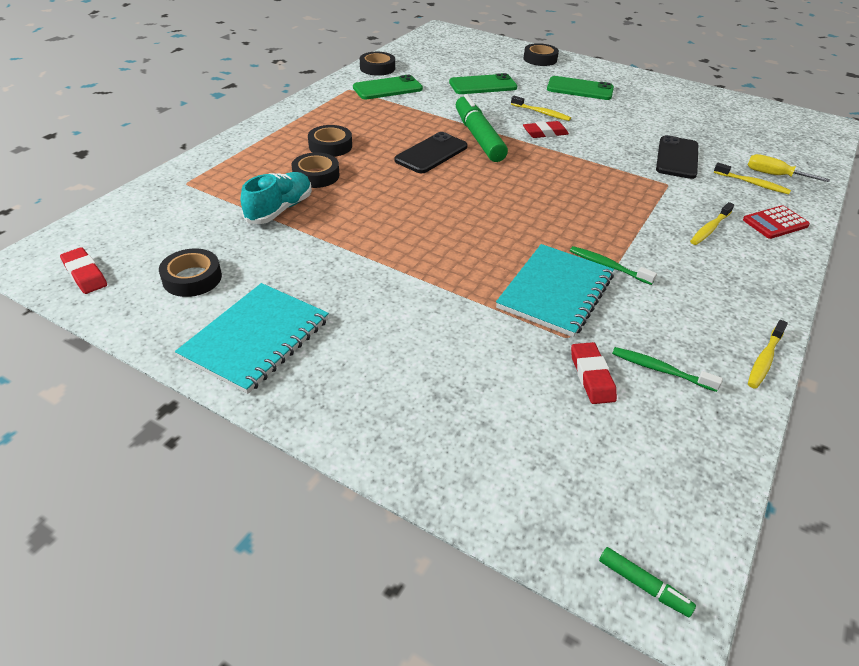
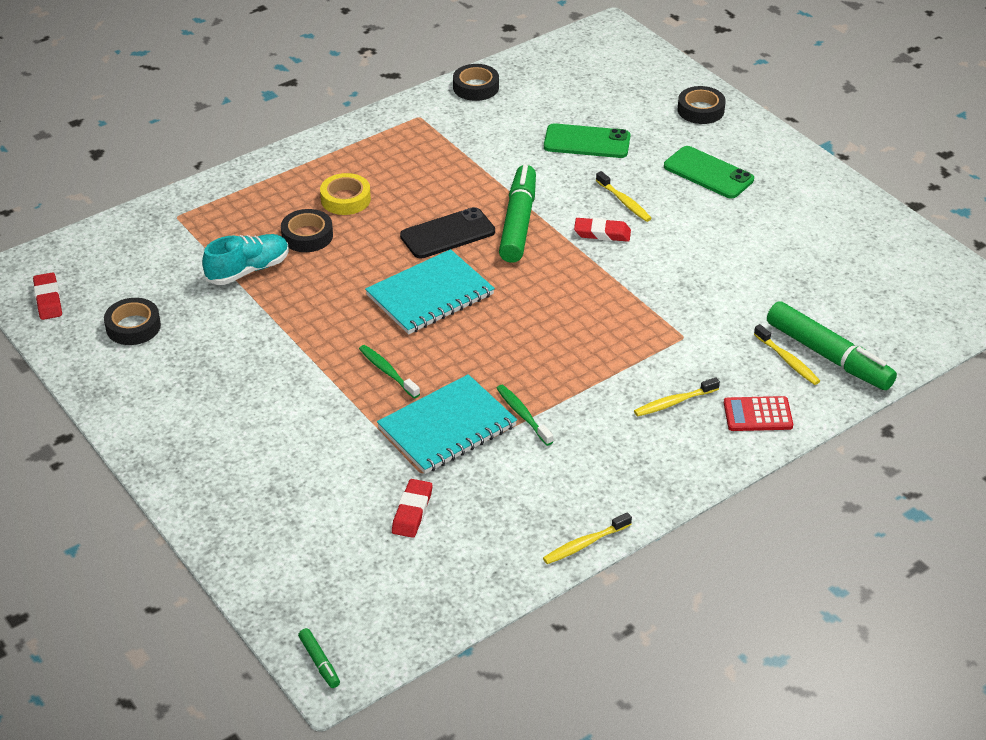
camera: 25 degrees right, 0 degrees up
turquoise notebook [175,283,329,394] -> turquoise notebook moved to [365,249,495,334]
black tape [308,125,352,157] -> yellow tape [320,173,371,215]
green phone [353,75,423,99] -> none
green toothbrush [612,347,723,392] -> green toothbrush moved to [359,345,420,399]
black phone [656,135,698,179] -> none
yellow screwdriver [748,154,830,182] -> green marker [767,301,897,390]

